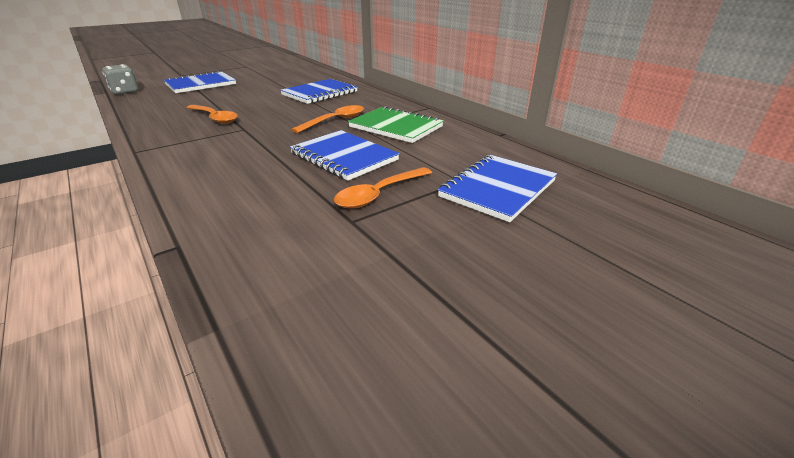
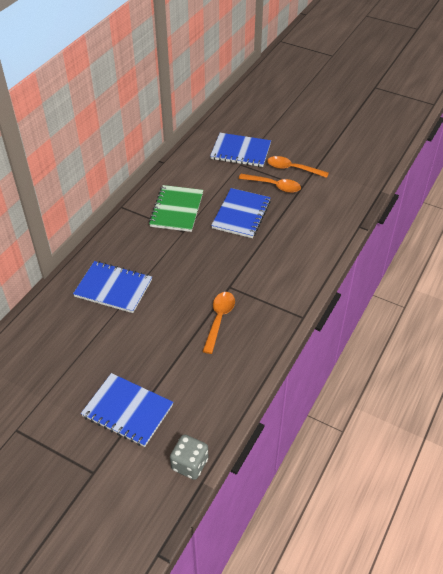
camera: 115 degrees left, 15 degrees up
orange spoon [291,105,364,133] -> orange spoon moved to [267,156,329,178]

